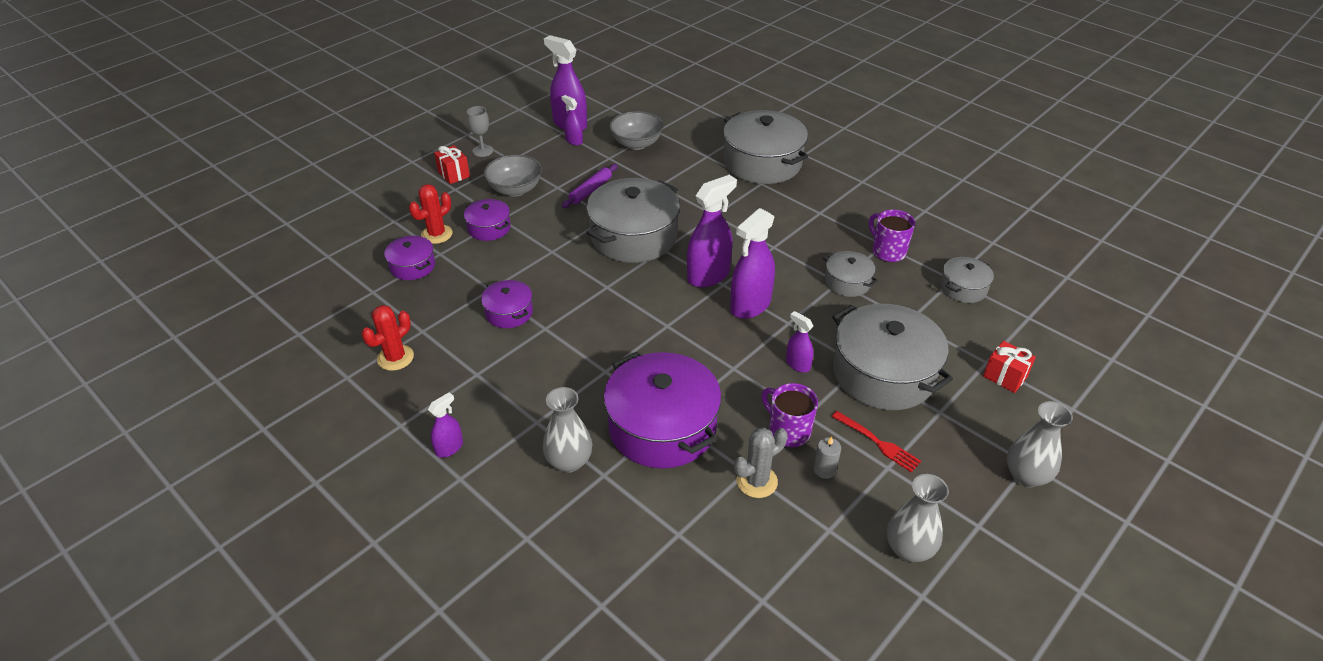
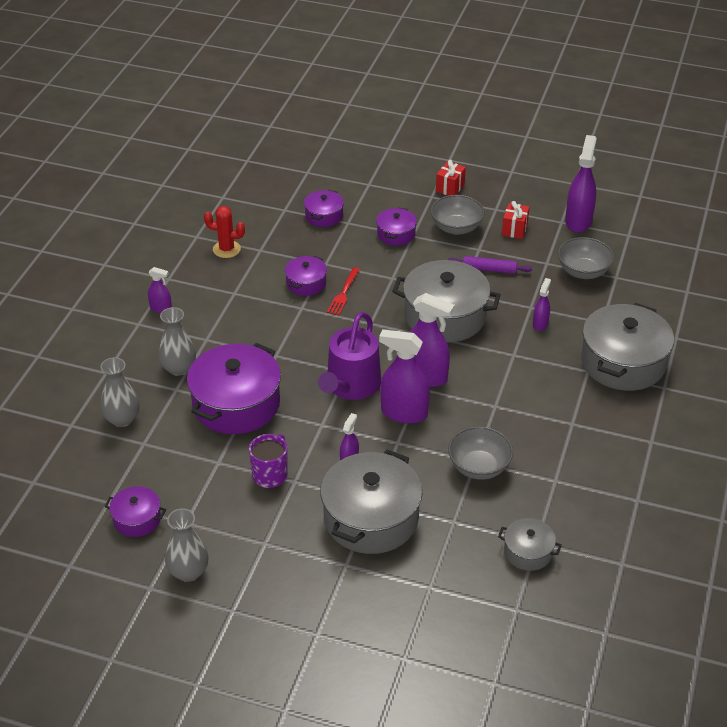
camera: 65 degrees right, 0 degrees up
red cactus [409,184,453,244] -> none
grey goblet [467,106,493,157] -> none
purple spray bottle [561,95,583,145] -> purple spray bottle moved to [533,278,551,331]
grey cactus [734,427,788,498] -> none
grey candle [813,436,841,479] -> none
grey pot [823,251,878,297] -> grey bowl [448,427,513,480]
red fork [832,411,921,472] -> red fork moved to [327,268,360,315]
purple mug [869,210,915,262] -> none
red gift [983,341,1036,393] -> red gift moved to [502,201,529,239]
grey vase [1007,401,1073,487] -> grey vase moved to [100,357,140,427]
none -> purple pot [104,486,166,537]
none -> purple watering can [318,312,381,400]

